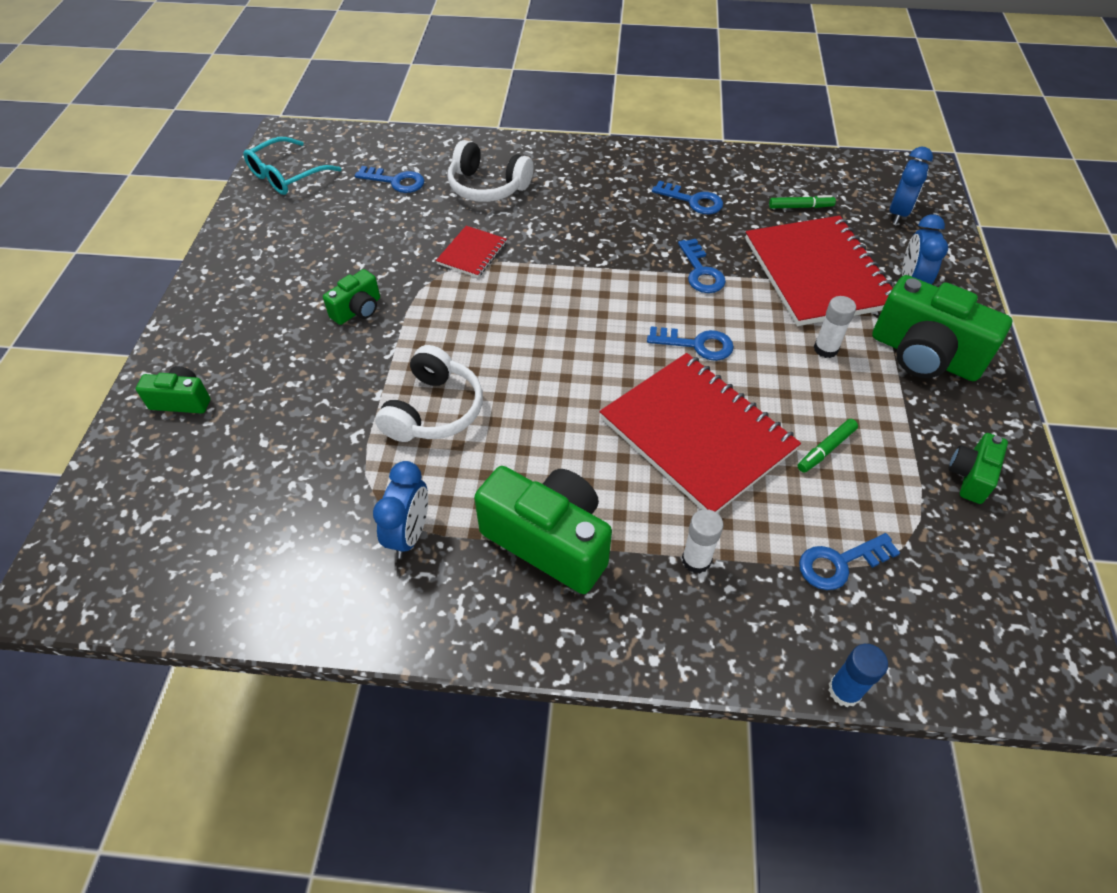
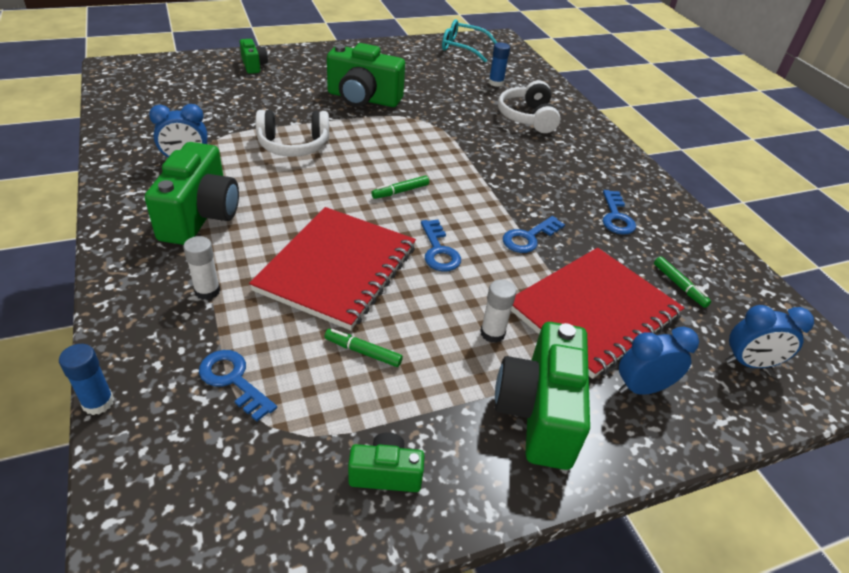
camera: 60 degrees right, 10 degrees down
green camera [323,269,380,325] -> green camera [327,43,405,107], size x1.94
blue key [355,166,425,193] -> blue glue stick [489,42,510,87]
red notebook [436,226,507,278] -> none
none -> green marker [371,176,429,199]

